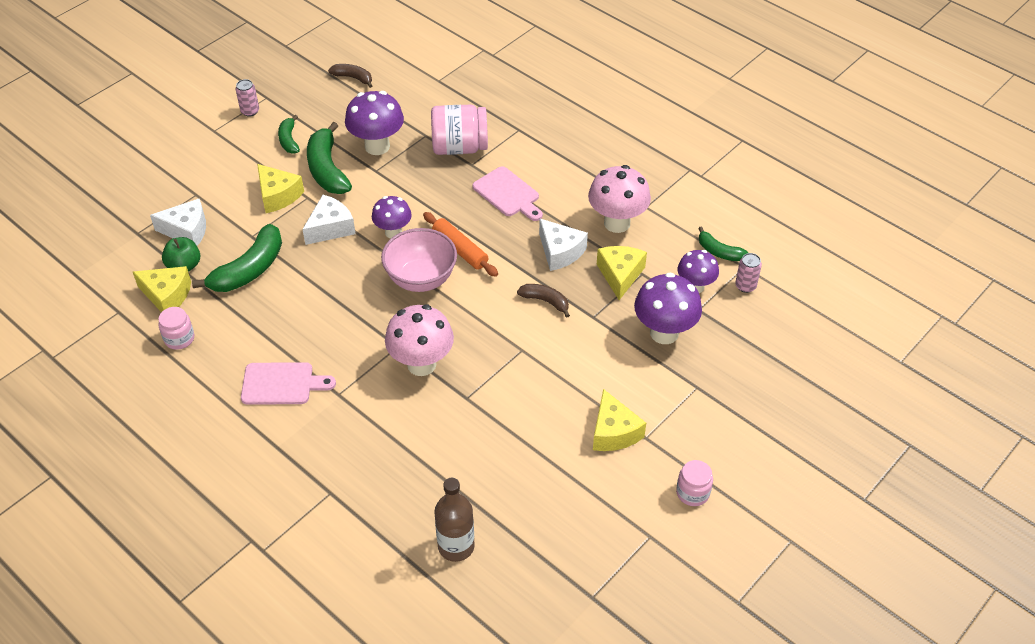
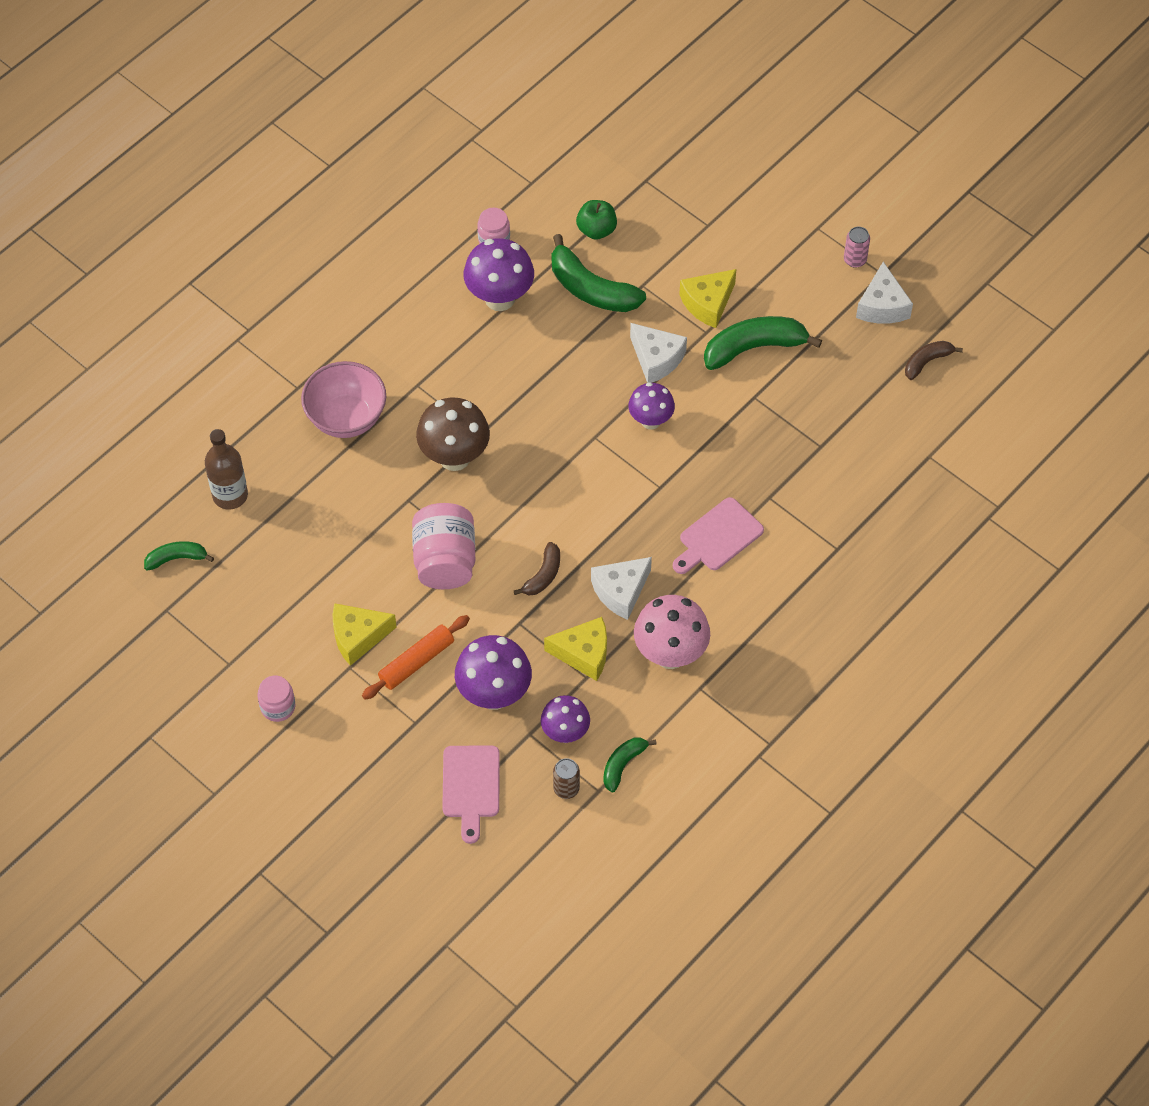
camera: 90 degrees right, 10 degrees up
yellow cheese [133,266,191,312] -> none
white cheese [150,199,206,246] -> white cheese moved to [856,262,913,324]
pink cutting board [241,362,336,405] -> pink cutting board moved to [442,745,500,844]
green banana [278,115,300,154] -> green banana moved to [144,541,214,571]
brown banana [328,64,373,88] -> brown banana turned 150 degrees counterclockwise [905,341,963,380]
purple mushroom [345,91,404,155] -> purple mushroom moved to [464,238,534,311]
pink bowl [381,228,457,292] -> pink bowl moved to [301,361,386,438]
pink mushroom [385,304,454,376] -> brown mushroom [416,398,490,471]
orange rolling pin [423,212,498,277] -> orange rolling pin moved to [362,615,470,700]
pink jar [431,105,488,155] -> pink jar moved to [412,503,476,589]
pink can [735,253,762,293] -> brown can [553,758,580,799]

